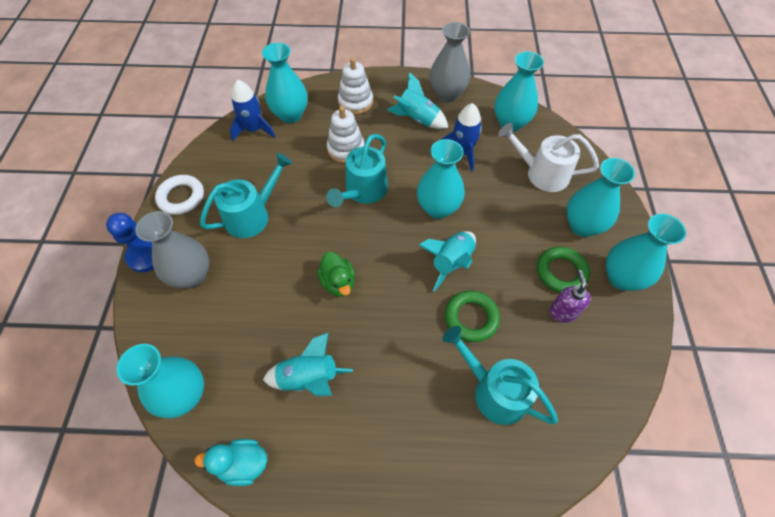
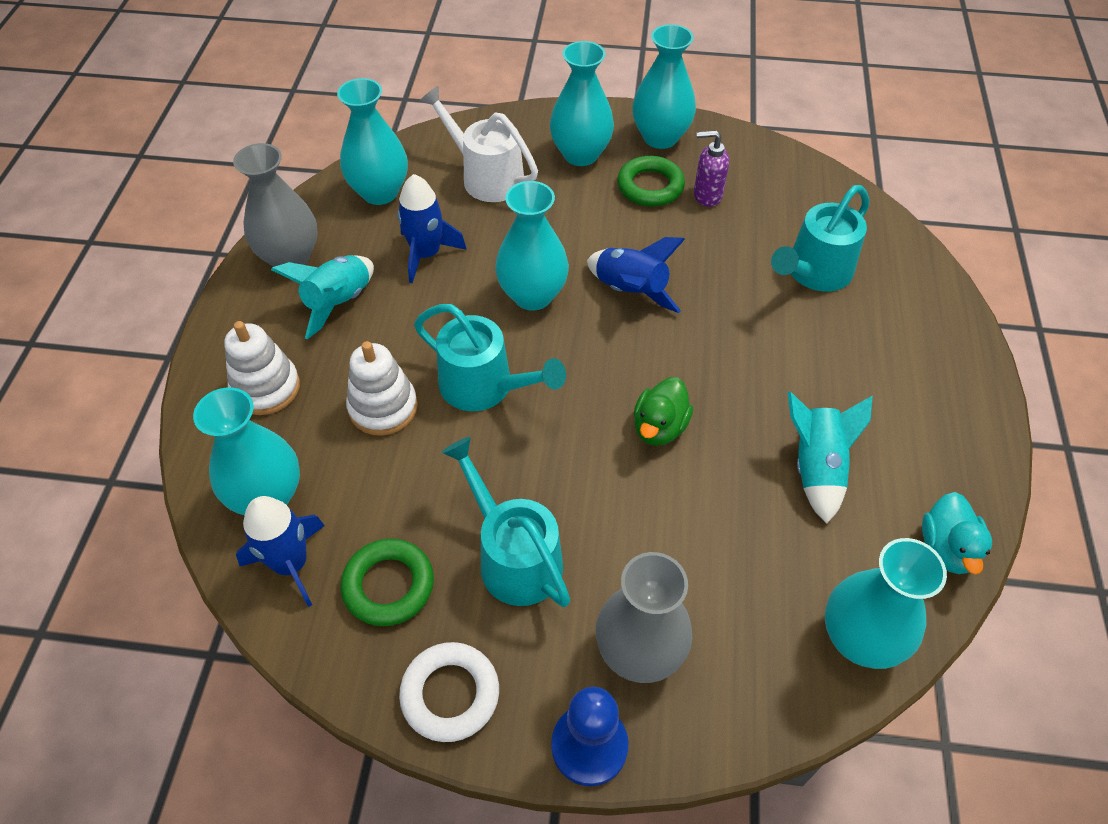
camera: 85 degrees left, 5 degrees down
green duck [317,252,355,297] -> green duck turned 135 degrees clockwise [634,377,693,446]
turquoise rocket [419,231,476,292] -> blue rocket [587,237,685,313]
green ring [445,291,500,342] -> green ring moved to [340,538,434,626]
white watering can [498,123,599,192] -> white watering can turned 105 degrees clockwise [420,86,538,202]

